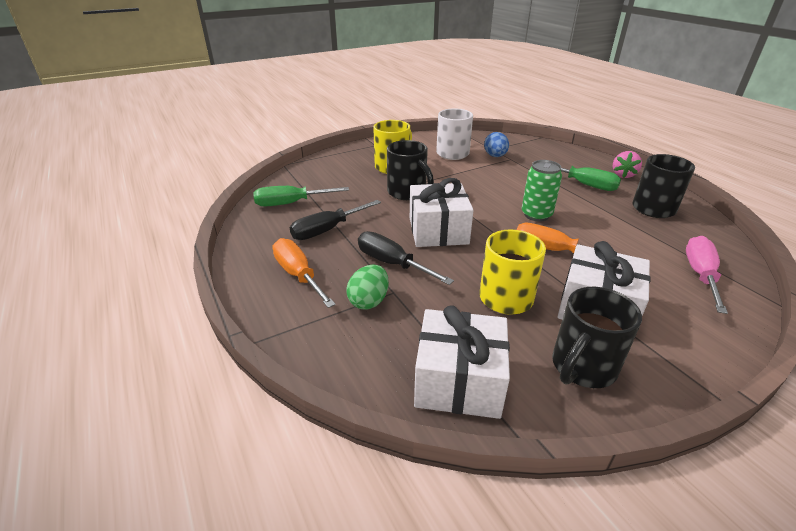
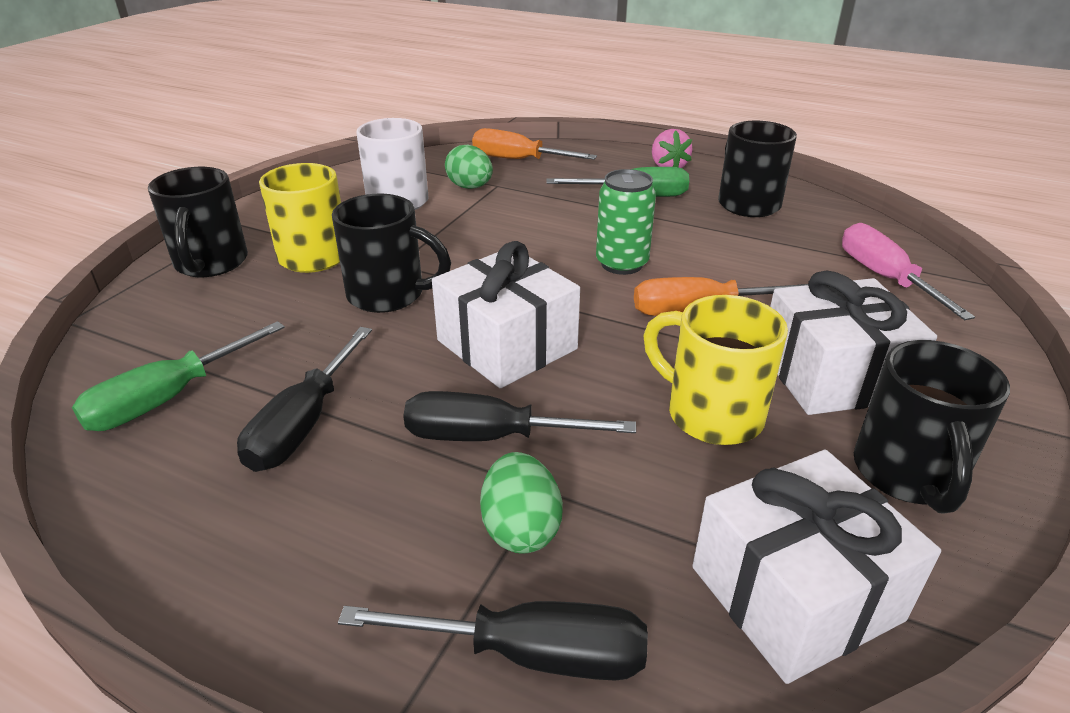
camera: 35 degrees left, 0 degrees up
orange screwdriver [272,238,336,308] -> orange screwdriver moved to [472,128,597,160]
blue egg [484,132,509,157] -> green egg [445,145,493,189]
none -> black mug [148,167,248,277]
none -> black screwdriver [338,601,648,681]

